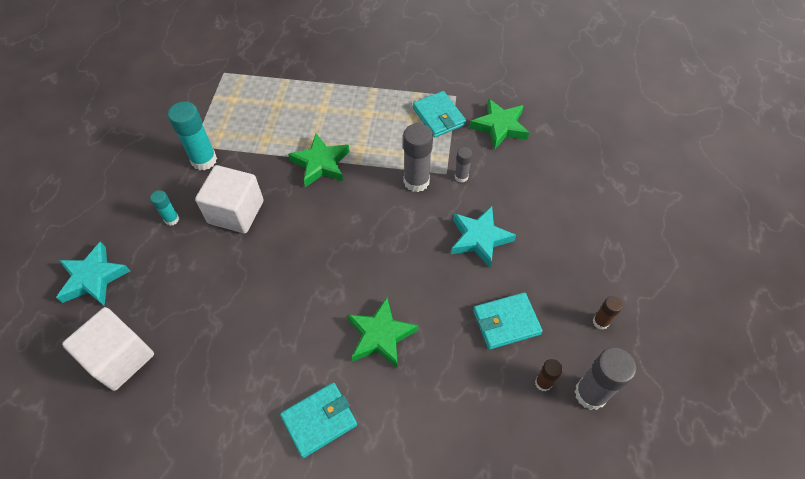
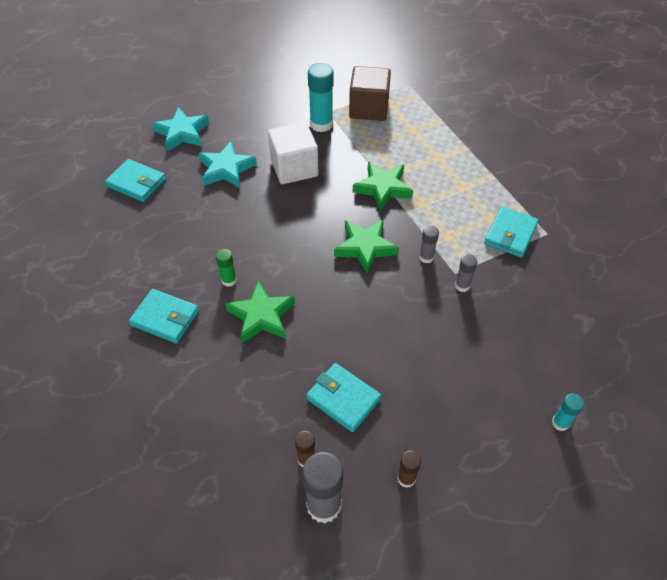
camera: 55 degrees right, 5 degrees down
white cube [62,307,154,391] -> turquoise wallet [105,159,166,202]
turquoise glue stick [150,190,179,226] -> turquoise glue stick moved to [552,393,584,431]
grey glue stick [403,123,433,192] -> grey glue stick [419,226,439,263], size x0.54
turquoise star [451,206,516,268] -> turquoise star moved to [199,141,257,188]
green star [470,98,529,150] -> green star moved to [334,219,399,274]
none -> green glue stick [216,249,237,287]
none -> brown cube [349,66,391,121]

